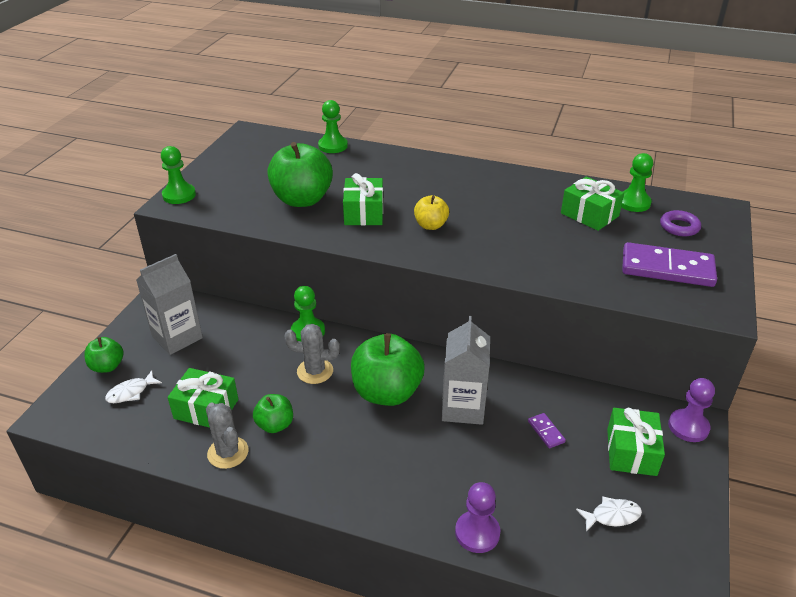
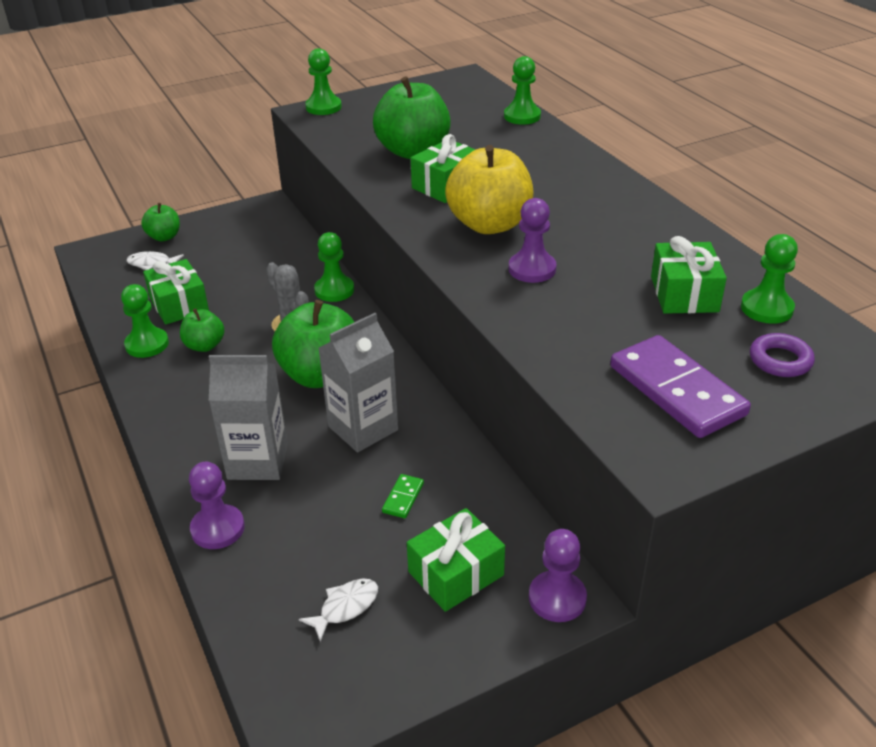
camera: 45 degrees right, 0 degrees up
grey carton [136,254,203,355] -> grey carton moved to [209,355,288,480]
grey cactus [206,403,249,469] -> green pawn [121,284,169,358]
yellow apple [414,195,449,230] -> yellow apple [445,145,533,234], size x1.91
purple domino [528,413,566,448] -> green domino [382,474,424,518]
white fish [576,496,642,532] -> white fish turned 75 degrees counterclockwise [299,579,378,642]
none -> purple pawn [509,198,557,283]

